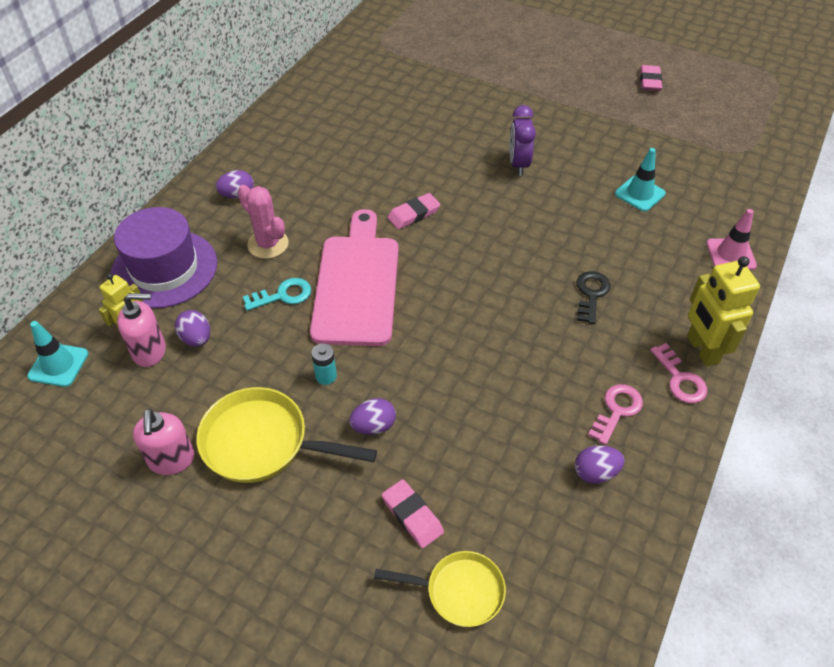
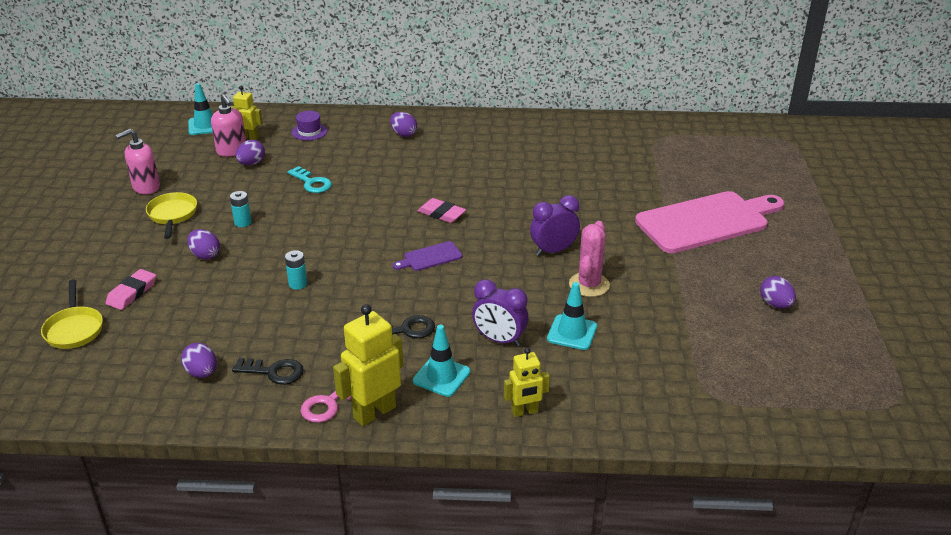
camera: 65 degrees right, 15 degrees down
purple hat [111,207,217,309] -> purple hat [292,111,328,141], size x0.44
yellow pan [196,387,377,483] -> yellow pan [146,192,197,239], size x0.64
pink cactus [238,185,289,259] -> pink cactus moved to [569,221,610,297]
pink cutting board [310,209,398,346] -> pink cutting board moved to [635,191,784,253]
pink key [588,384,643,445] -> black key [232,358,304,385]
pink eraser [640,65,662,91] -> purple egg [760,276,796,308]
pink traffic cone [707,209,757,270] -> yellow robot [504,348,550,417]
none -> turquoise battery [285,250,307,290]
none -> purple cutting board [393,241,462,271]
none -> turquoise traffic cone [413,325,471,397]
none -> purple clock [472,279,528,347]

